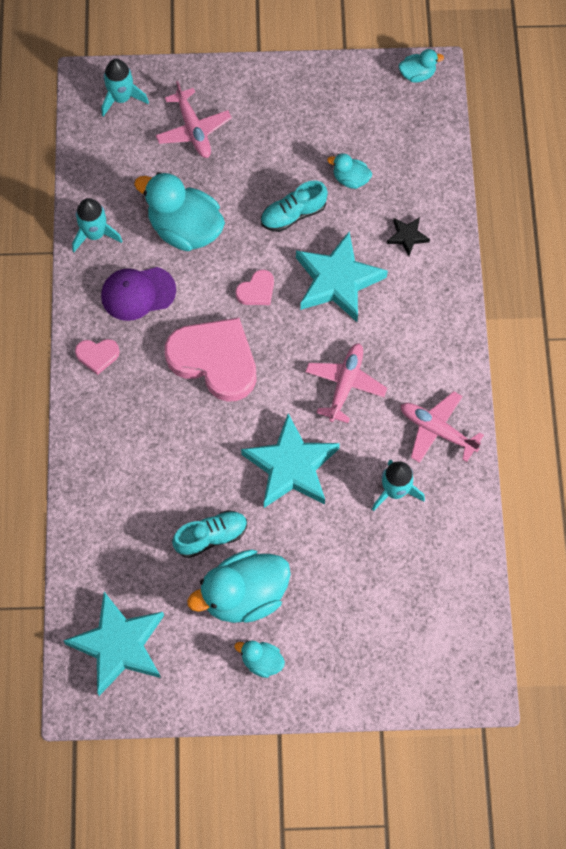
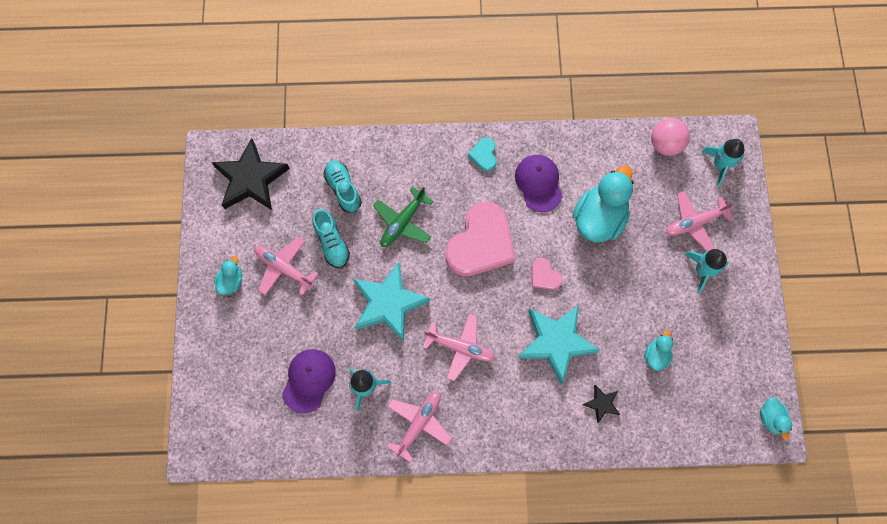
camera: 90 degrees right, 5 degrees up
turquoise star [63,592,164,696] -> black star [211,138,290,210]
turquoise rocket [72,198,122,252] -> turquoise rocket moved to [684,249,729,294]
pink heart [75,339,120,375] -> turquoise heart [468,137,497,172]
turquoise duck [187,549,291,623] -> pink plane [254,237,319,296]
turquoise shoe [261,180,328,232] -> turquoise shoe moved to [324,160,362,213]
none -> purple cap [282,349,336,414]
none -> green plane [373,186,434,247]
none -> pink ball [651,118,690,156]

